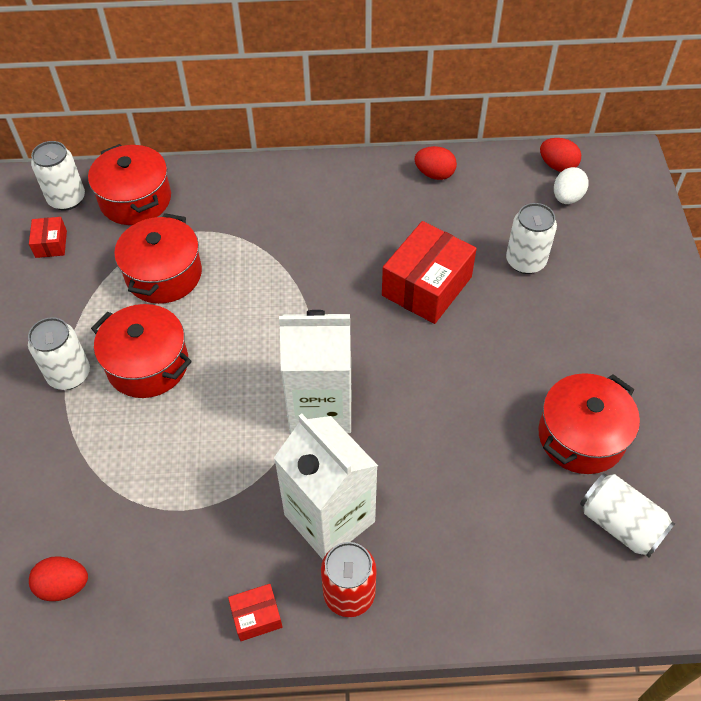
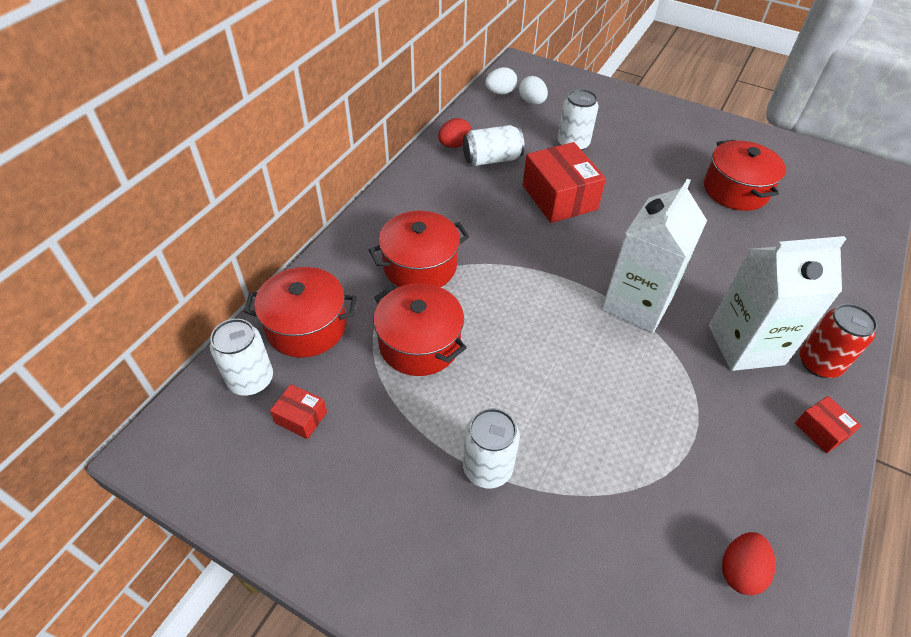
camera: 60 degrees left, 5 degrees down
red pot [91,304,192,398] -> red pot moved to [369,211,469,287]
red box [228,584,282,641] -> red box turned 45 degrees counterclockwise [795,396,862,453]
red egg [540,138,581,172] -> white egg [485,67,517,95]
white can [580,473,675,558] -> white can moved to [463,125,524,166]

